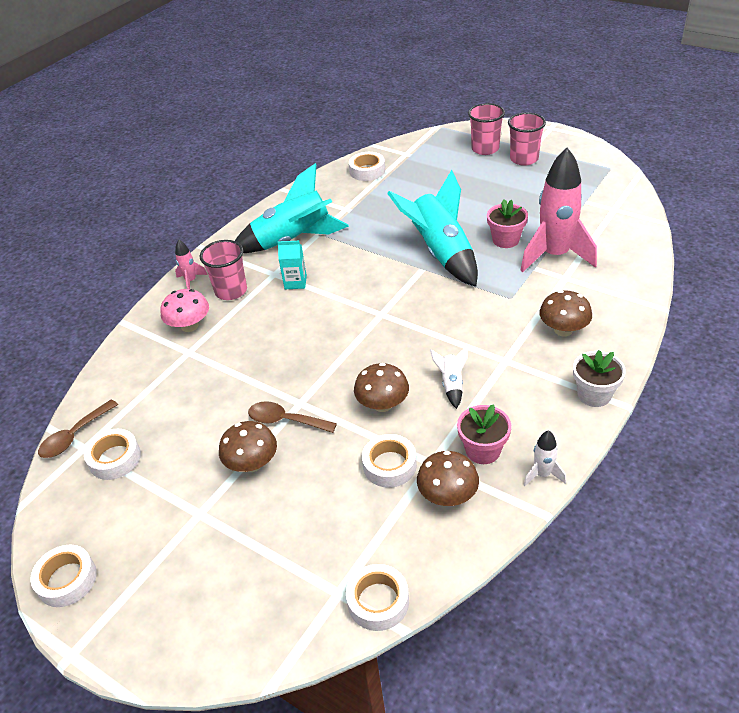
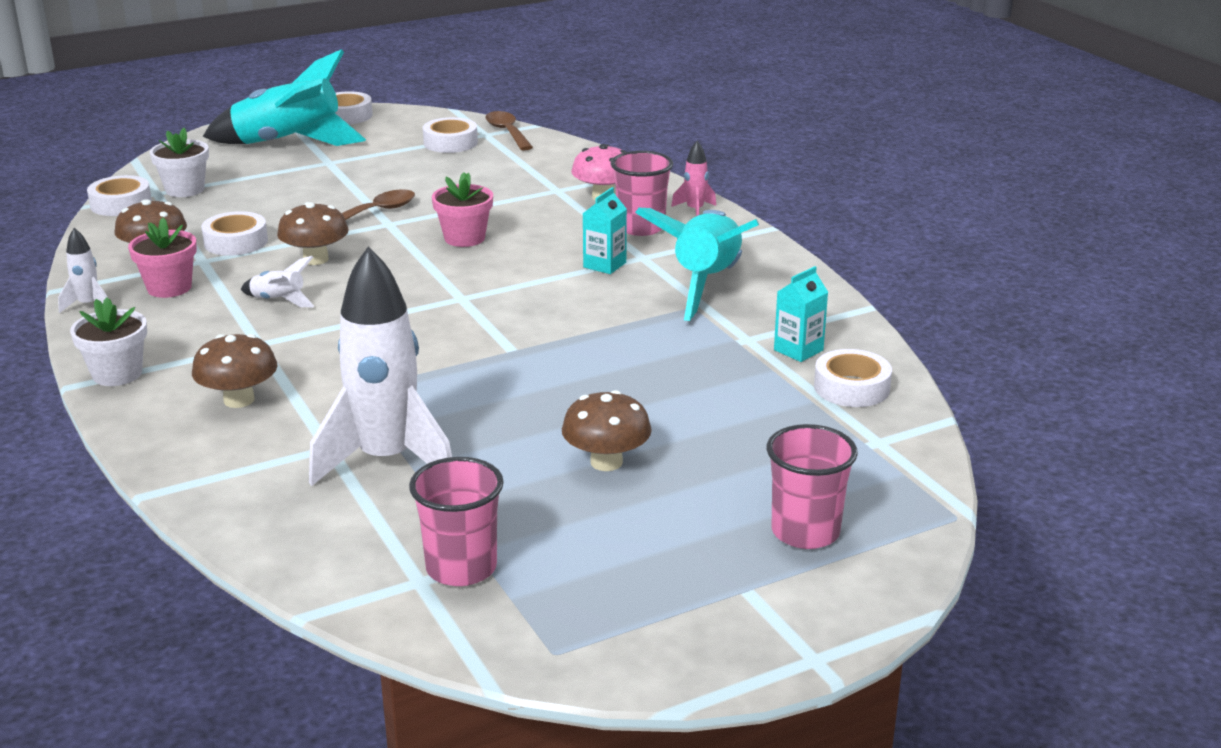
camera: 115 degrees right, 15 degrees down
brown mushroom [219,421,277,472] -> brown mushroom moved to [562,390,652,471]
turquoise rocket [387,170,478,287] -> turquoise rocket moved to [203,49,366,146]
pink flower pot [487,200,528,248] -> pink flower pot moved to [432,172,493,247]
pink cup [508,112,546,166] -> pink cup moved to [409,457,504,586]
pink rocket [520,148,597,272] -> white rocket [309,246,452,486]
none -> white flower pot [149,128,209,197]
none -> turquoise carton [774,266,828,362]

